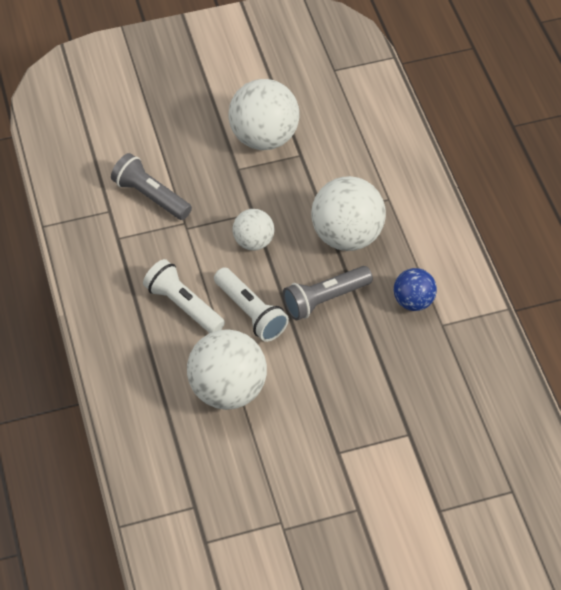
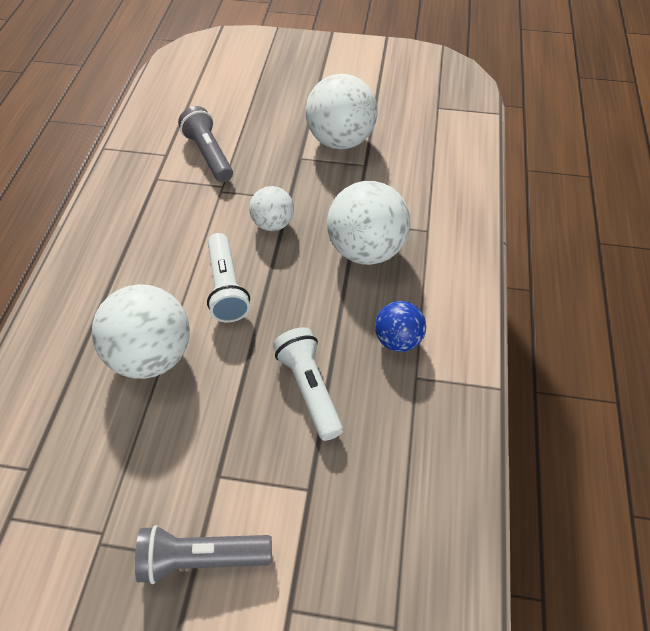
camera: 25 degrees right, 0 degrees up
white flashlight [143,259,225,333] -> white flashlight moved to [273,327,343,441]
grey flashlight [283,266,373,320] -> grey flashlight moved to [135,525,272,584]

